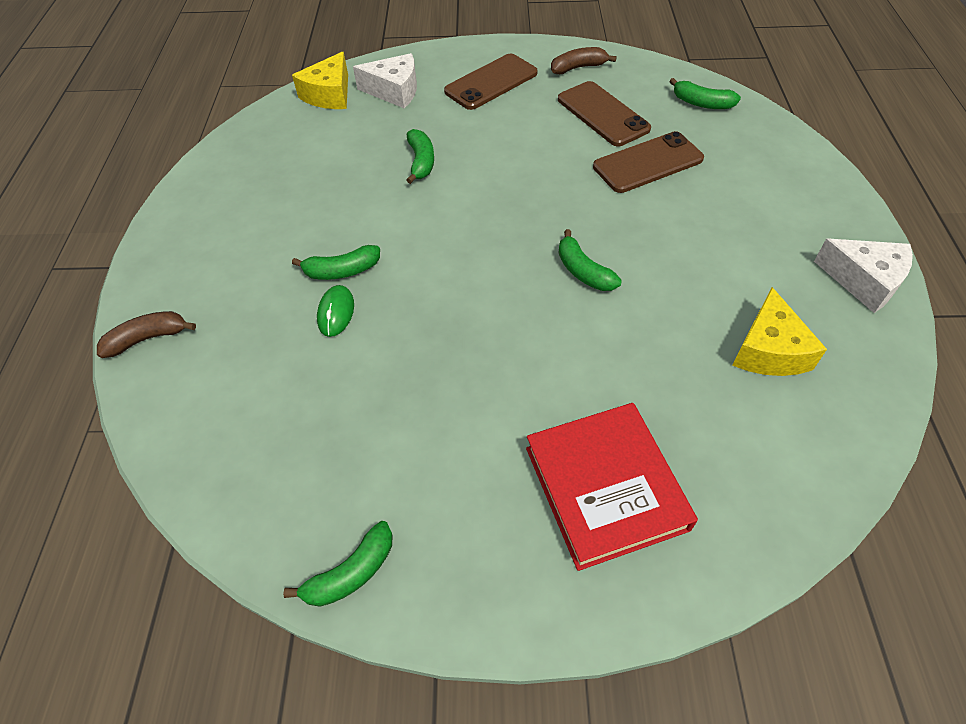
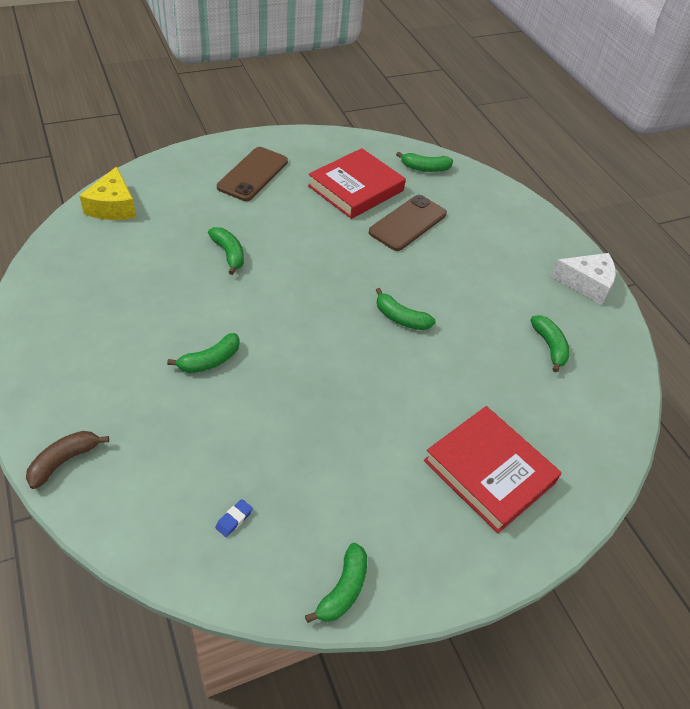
camera: 30 degrees left, 5 degrees down
green mouse [317,285,354,337] -> none
white cheese [353,53,417,108] -> none
brown banana [551,47,617,74] -> none
brown phone [558,81,651,146] -> red book [308,148,406,219]
yellow cheese [732,287,827,376] -> green banana [530,315,570,372]
none -> blue eraser [215,499,253,537]

